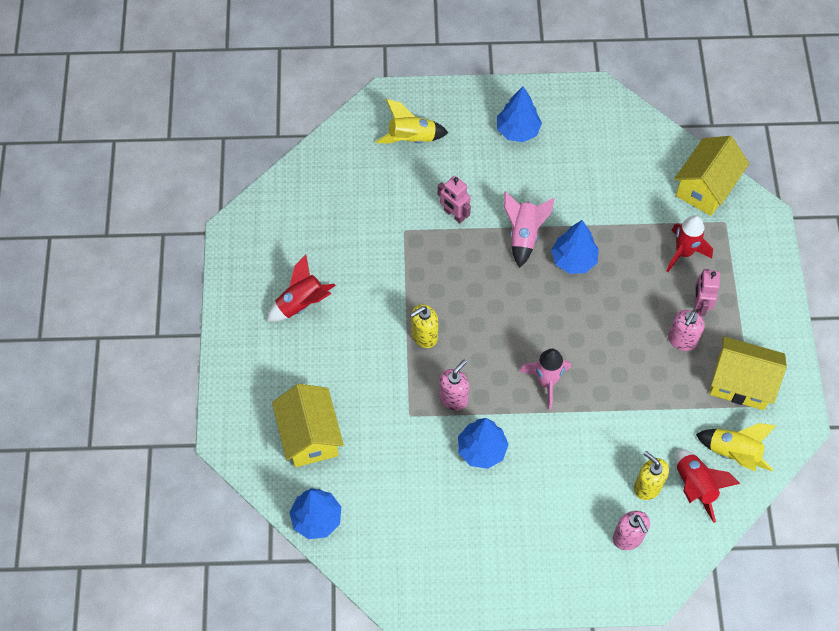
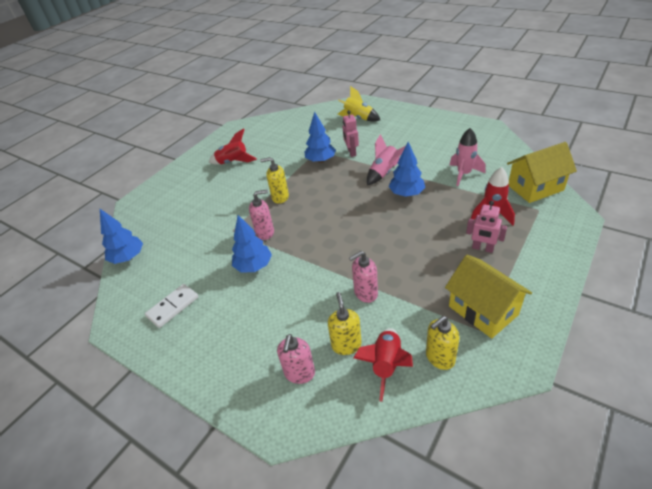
camera: 40 degrees right, 20 degrees down
yellow house [272,384,344,467] -> none
blue tree [497,86,542,142] -> blue tree moved to [304,111,336,163]
pink rocket [519,349,571,410] -> pink rocket moved to [449,128,485,186]
pink soap dispenser [668,310,705,351] -> pink soap dispenser moved to [349,251,378,303]
pink robot [695,269,720,316] -> pink robot turned 105 degrees counterclockwise [466,201,507,253]
yellow rocket [696,423,777,471] -> yellow soap dispenser [426,316,460,370]
none -> white domino [145,284,198,328]

